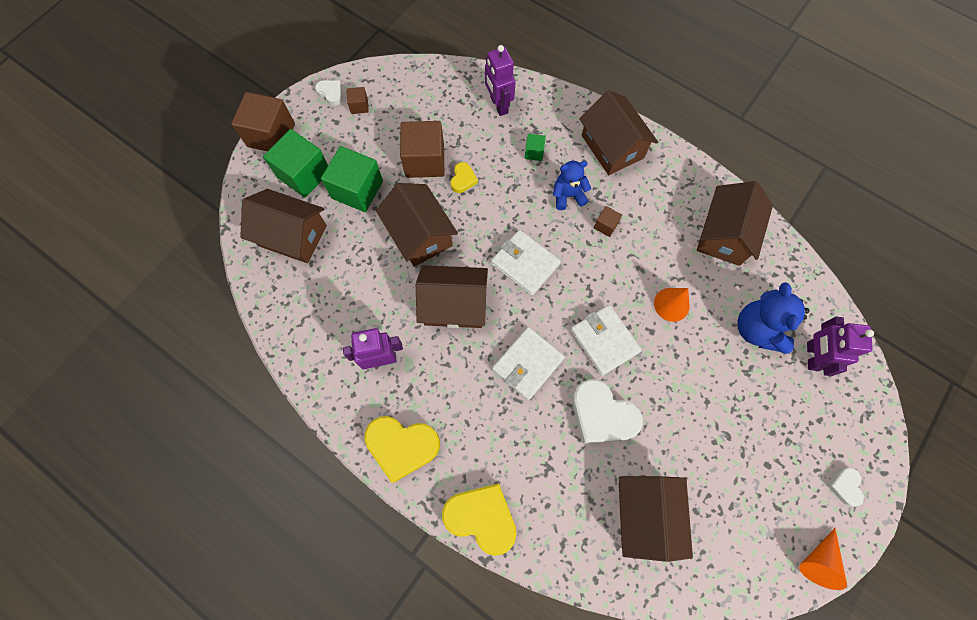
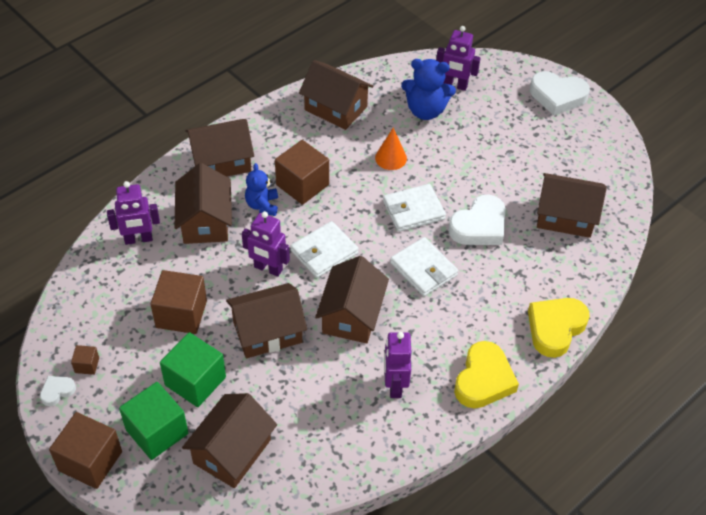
camera: 80 degrees left, 20 degrees down
yellow heart [451,162,478,193] -> none
green cube [525,134,546,161] -> brown house [175,163,232,244]
brown cube [594,206,622,237] -> brown cube [275,140,329,205], size x2.14
orange cone [799,528,847,590] -> none
white heart [827,467,864,507] -> white heart [530,71,590,115], size x2.03
none -> purple robot [242,211,290,277]

